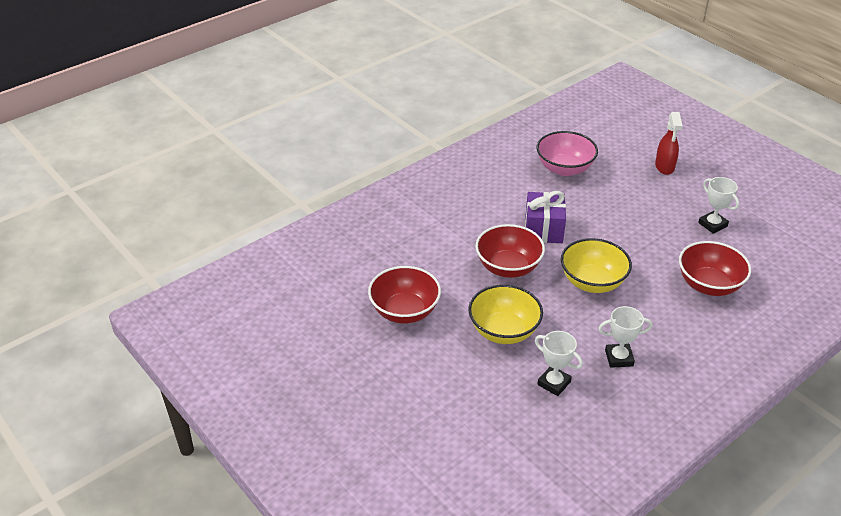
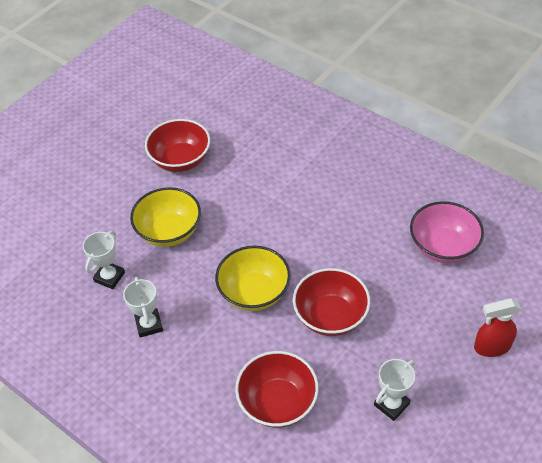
camera: 80 degrees right, 10 degrees up
red bowl [476,224,545,278] -> red bowl moved to [293,268,370,336]
purple gift [525,191,566,243] -> none

